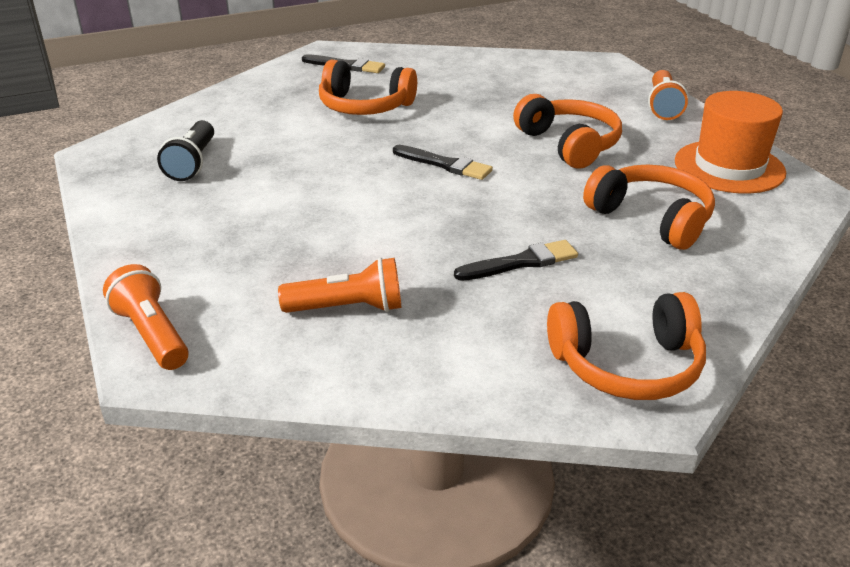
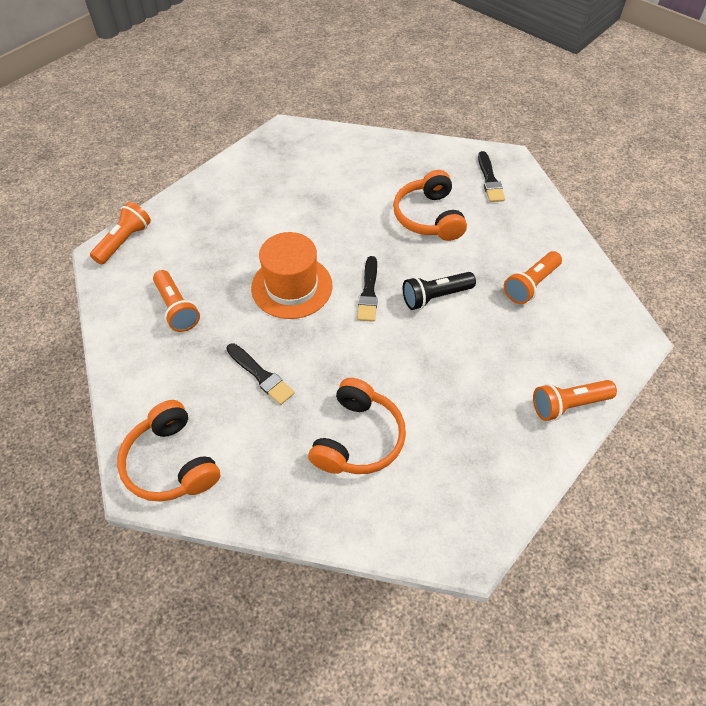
camera: 65 degrees right, 20 degrees up
black flashlight [157,120,214,181] -> black flashlight moved to [403,272,476,310]
orange headphones [513,94,622,169] -> none
orange hat [675,91,786,194] -> orange hat moved to [251,232,332,319]
none -> orange flashlight [504,251,562,304]

